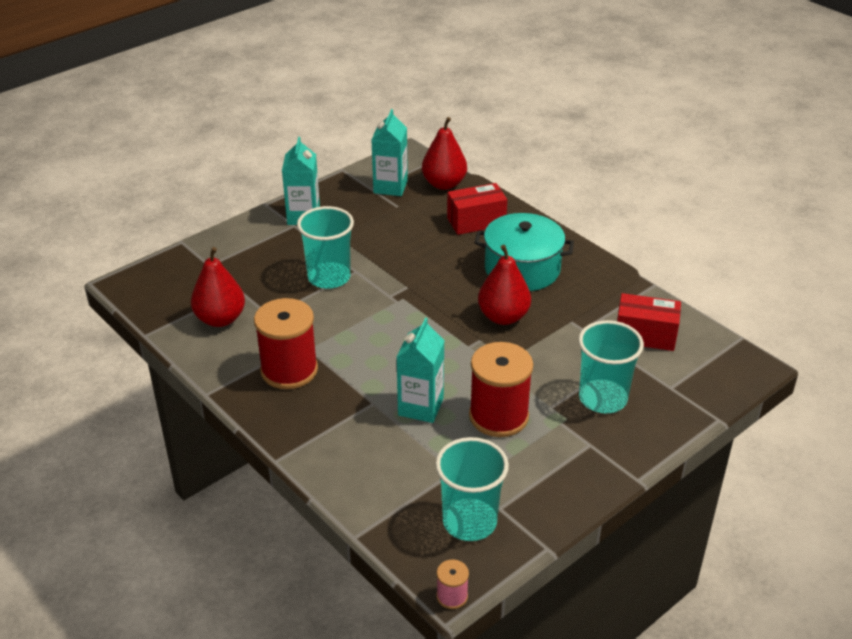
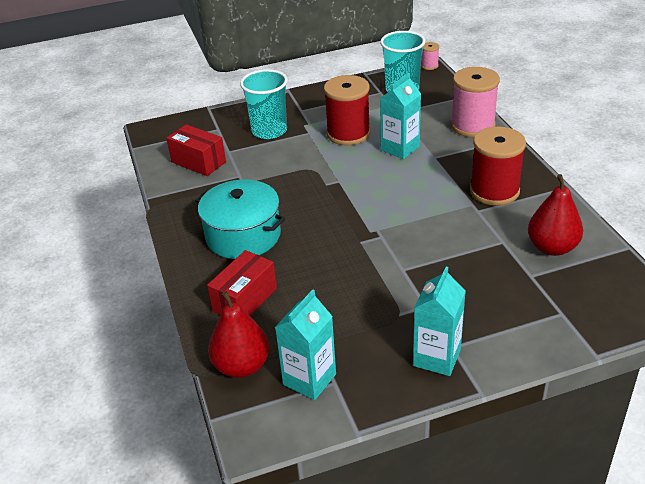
camera: 155 degrees left, 0 degrees up
turquoise cup [297,206,354,289] -> none
red box [447,183,507,235] -> red box turned 60 degrees counterclockwise [207,250,277,316]
red pear [478,245,531,325] -> none
none -> pink spool [451,67,500,137]

